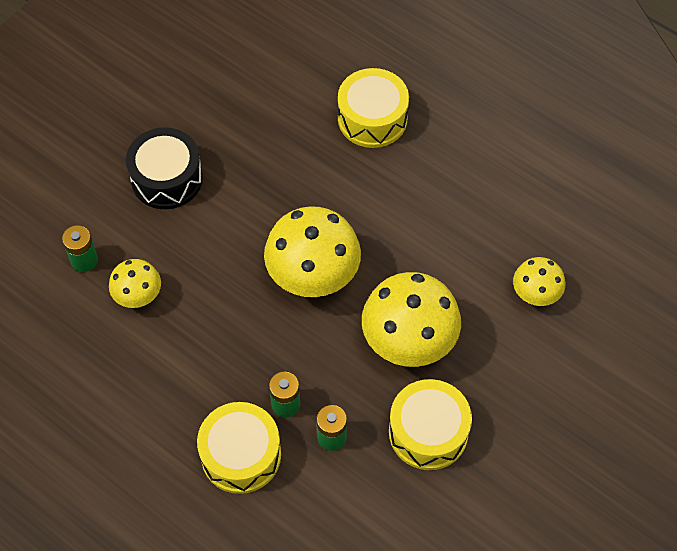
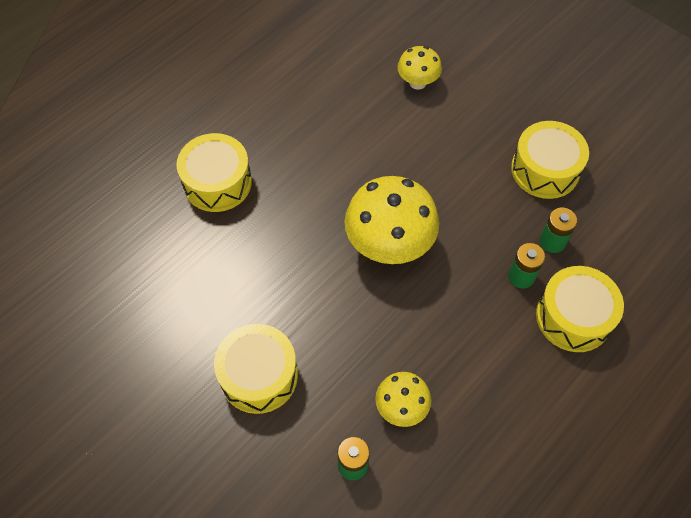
camera: 85 degrees left, 0 degrees up
black drum [126,127,203,209] -> yellow drum [214,324,298,414]
yellow mushroom [362,272,461,367] -> none

